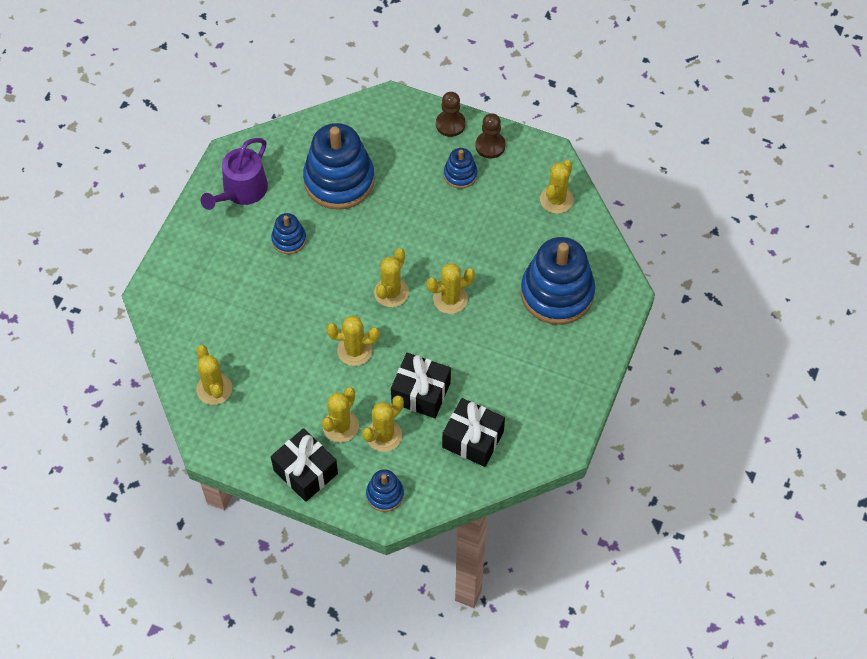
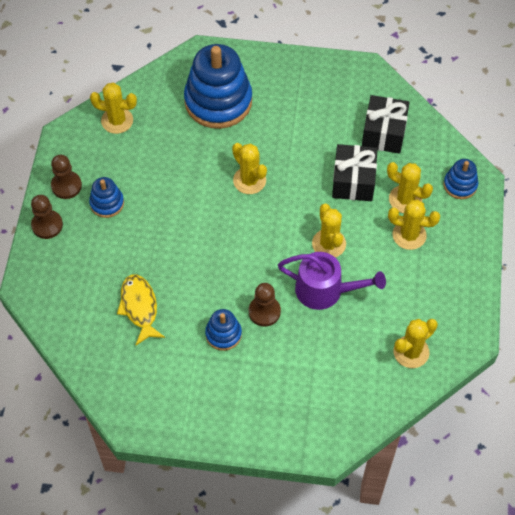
camera: 105 degrees left, 0 degrees up
purple watering can [201,138,268,210] -> purple watering can moved to [278,252,386,310]
black gift [271,428,338,502] -> none
blue stacking toy [303,123,375,210] -> yellow fish [117,274,165,345]
yellow cactus [374,248,409,307] -> none
none -> brown pawn [249,283,281,327]

